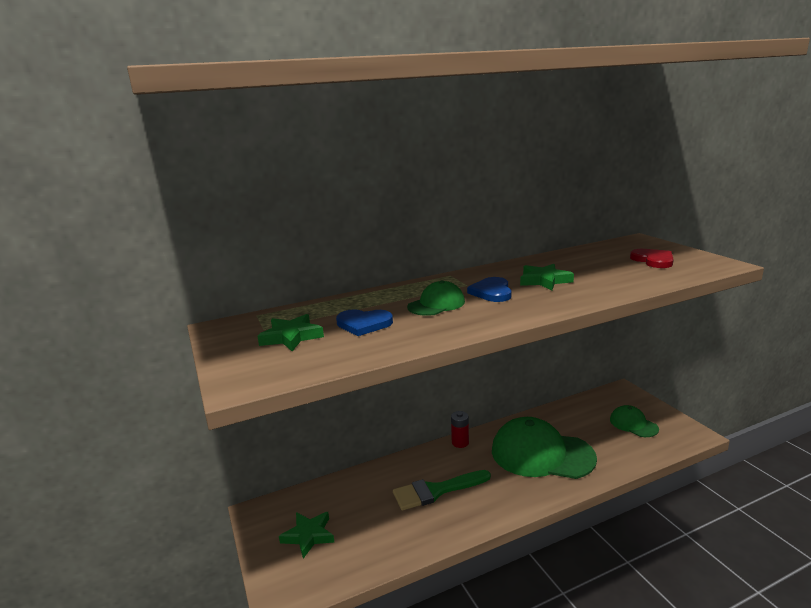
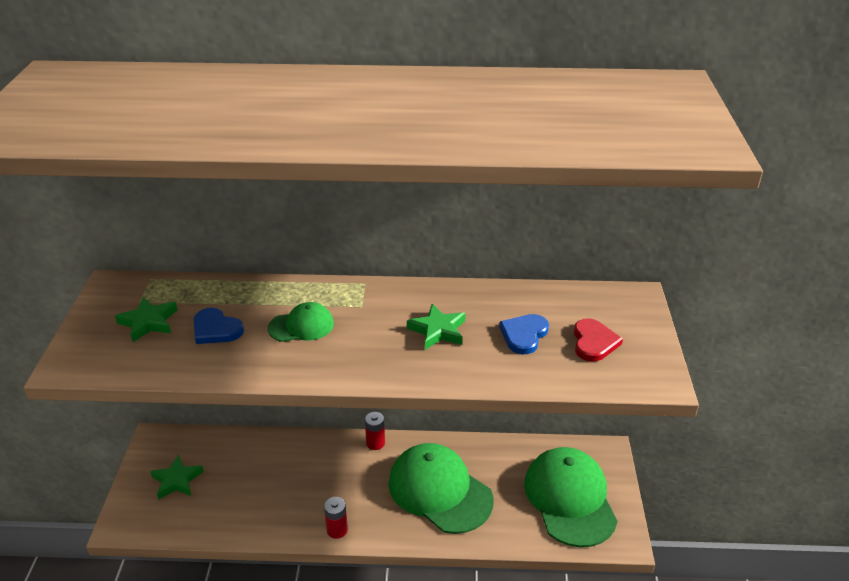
camera: 25 degrees right, 15 degrees up
green brush [393,470,491,510] -> none
blue heart [467,277,512,302] -> blue heart moved to [499,314,549,354]
green cap [610,405,659,437] -> green cap [524,447,618,547], size x2.00
none -> red battery [324,497,348,539]

